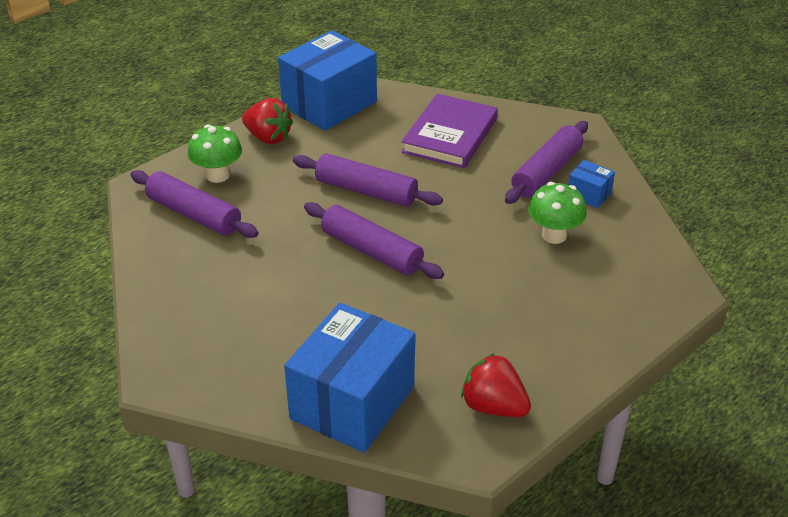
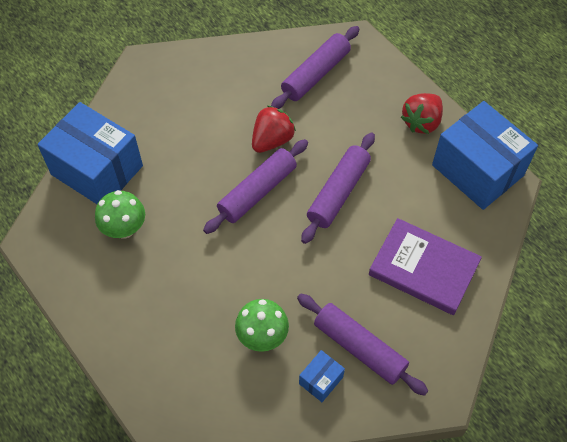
camera: 95 degrees right, 20 degrees up
green mushroom [188,124,242,183] -> green mushroom moved to [95,190,145,238]
red strawberry [461,353,531,417] -> red strawberry moved to [252,105,296,153]

